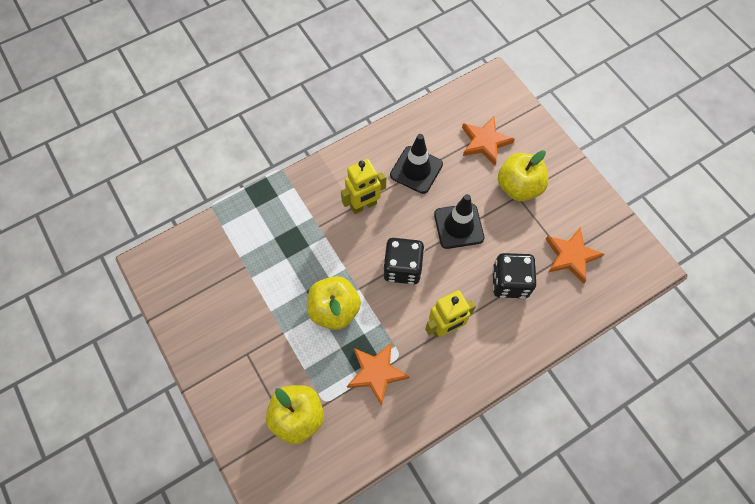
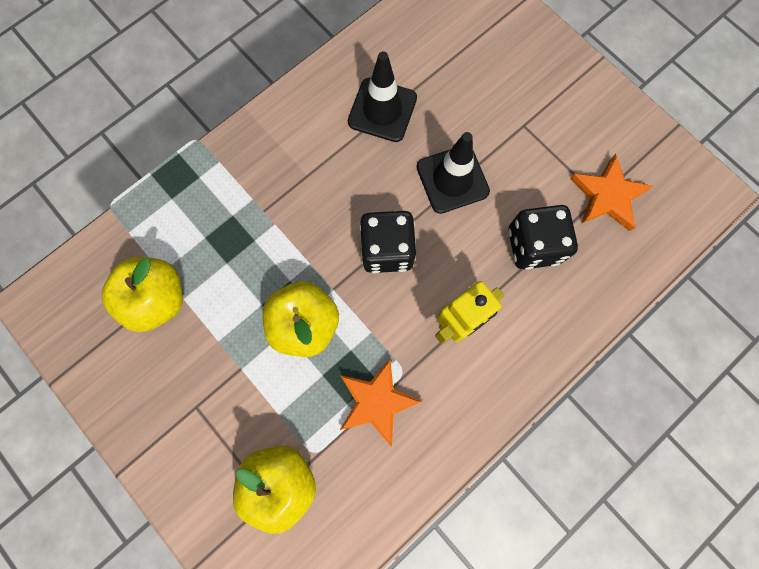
camera: 10 degrees left, 10 degrees up
yellow robot [341,159,386,214] -> none
orange star [462,116,515,166] -> none
yellow apple [498,150,548,201] -> yellow apple moved to [101,257,183,332]

